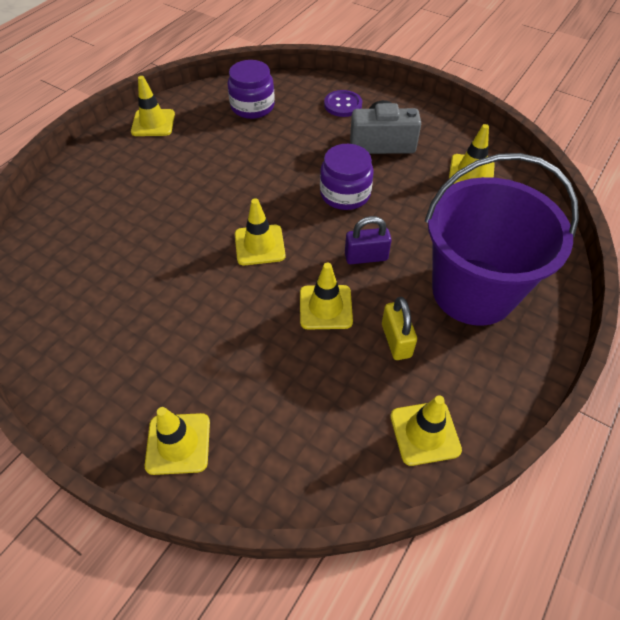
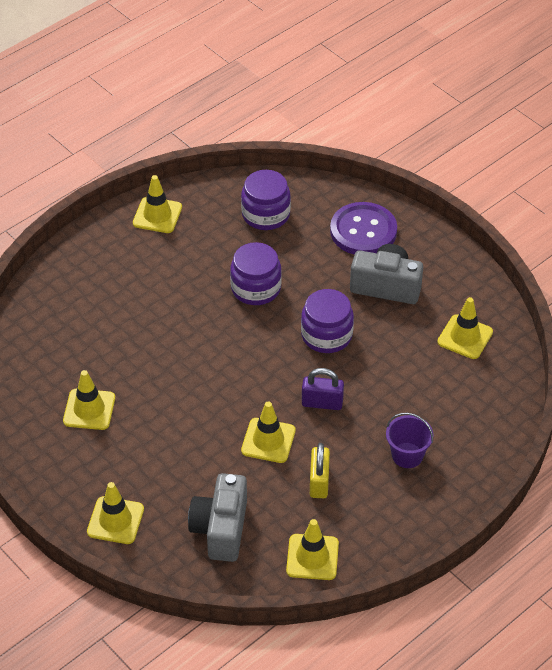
camera: 15 degrees right, 5 degrees down
yellow traffic cone [235,199,286,265] -> yellow traffic cone moved to [63,370,115,430]
purple button [324,90,362,117] -> purple button [330,202,397,255], size x1.58
purple bucket [425,153,579,326] -> purple bucket [386,413,433,468], size x0.41
none -> grey camera [188,473,247,562]
none -> purple jar [230,242,282,305]

